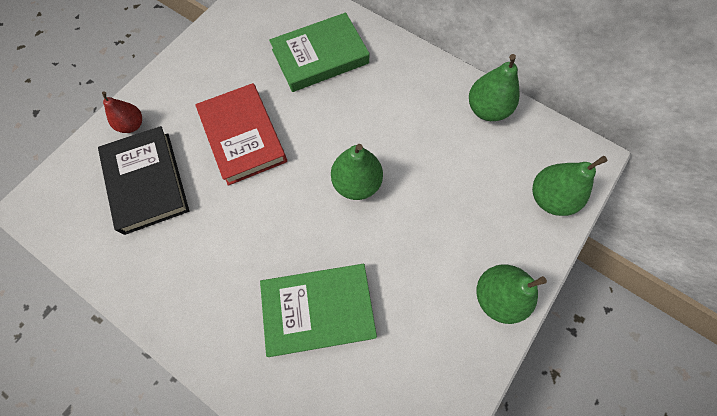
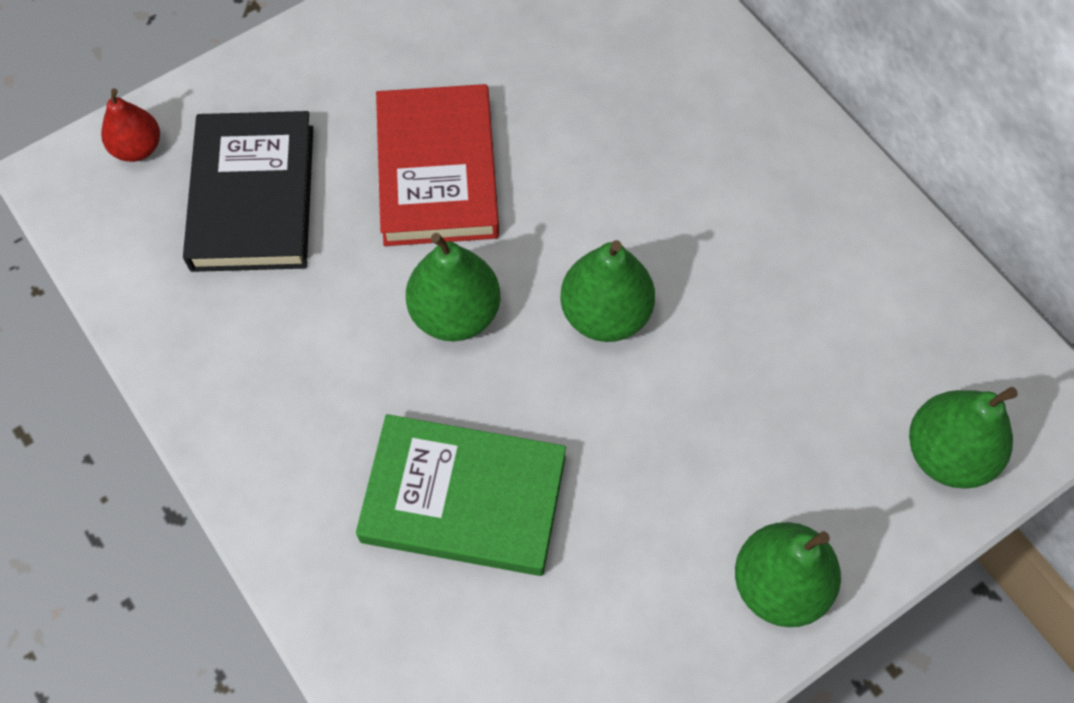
camera: 20 degrees right, 5 degrees down
red pear [102,91,142,133] -> red pear moved to [101,88,160,162]
green book [269,12,370,92] -> none
green pear [469,54,520,121] -> green pear moved to [406,233,500,341]

